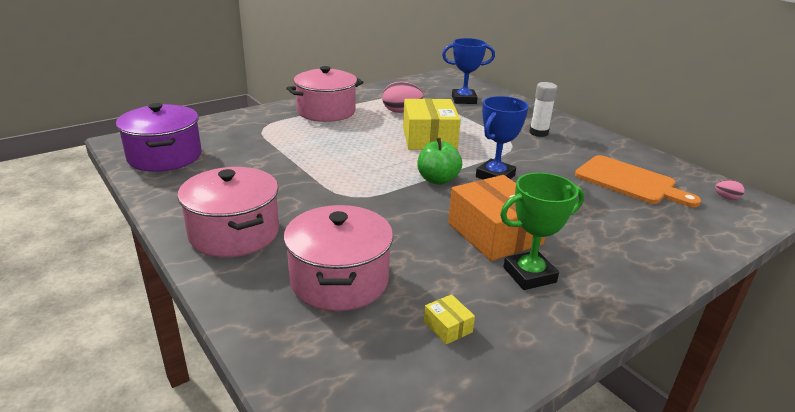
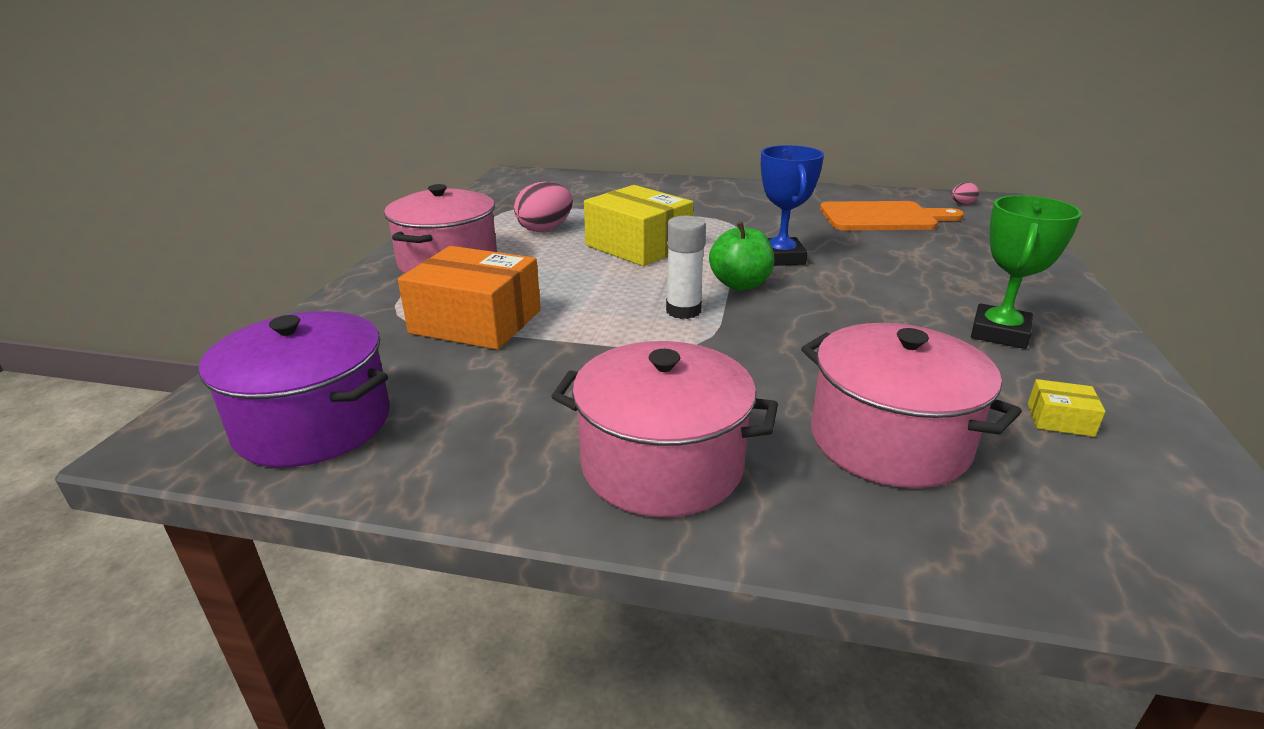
camera: 40 degrees left, 0 degrees up
blue trophy [442,38,495,104] -> none
orange box [448,175,545,261] -> orange box moved to [398,246,541,350]
white glue stick [529,82,558,137] -> white glue stick moved to [666,216,706,319]

